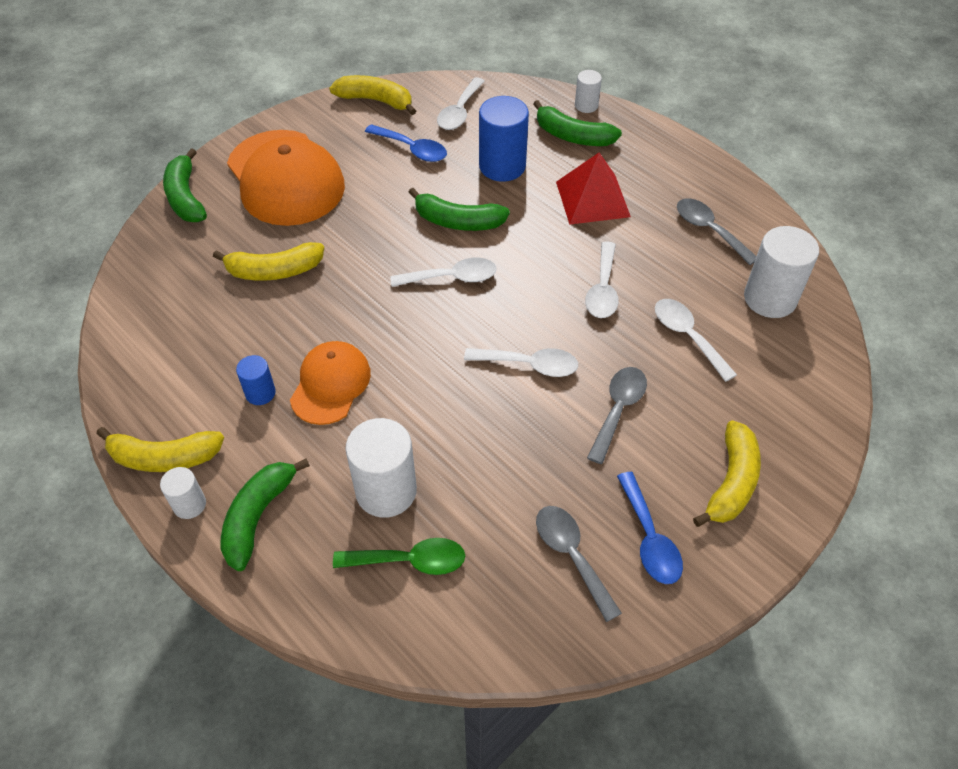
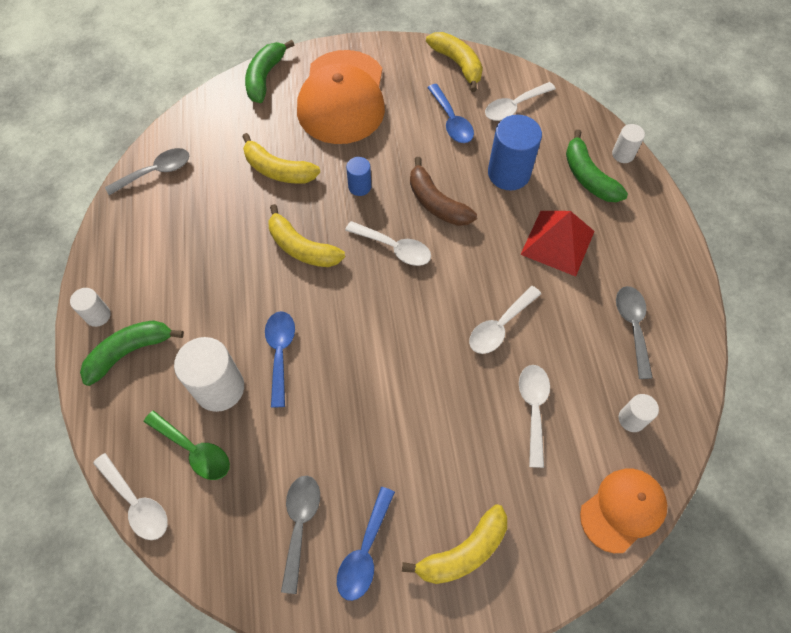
camera: 35 degrees right, 10 degrees up
yellow banana [97,427,224,472] -> yellow banana moved to [268,204,345,267]
blue cylinder [236,355,276,405] -> blue cylinder moved to [346,157,371,196]
orange cap [290,341,371,425] -> orange cap moved to [580,469,667,553]
green banana [408,188,510,231] -> brown banana [410,157,477,226]
white spoon [464,348,578,377] -> white spoon moved to [93,453,168,540]
grey spoon [587,367,647,464] -> grey spoon moved to [105,148,189,196]
white cylinder [744,226,819,318] -> white cylinder [619,394,659,432], size x0.53
none -> blue spoon [265,311,295,407]

